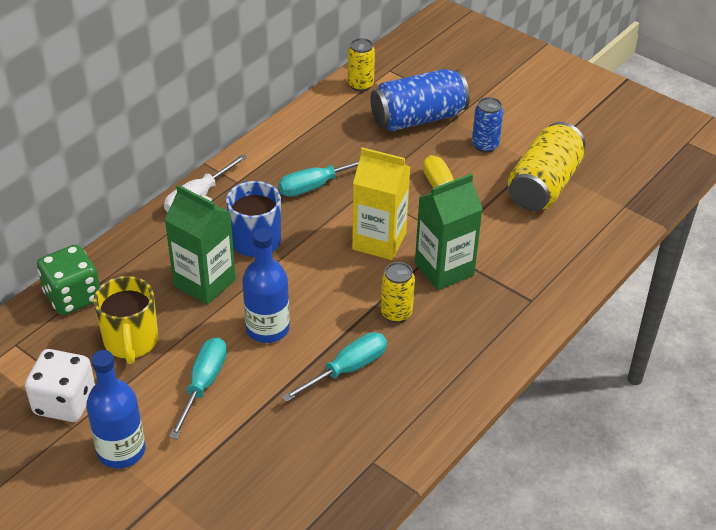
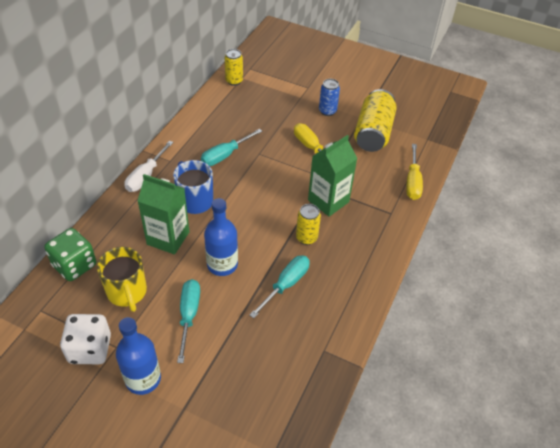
camera: 15 degrees left, 5 degrees up
yellow carton [352,147,410,260] -> none
blue can [370,69,470,131] -> none
none -> yellow screwdriver [406,144,423,200]

